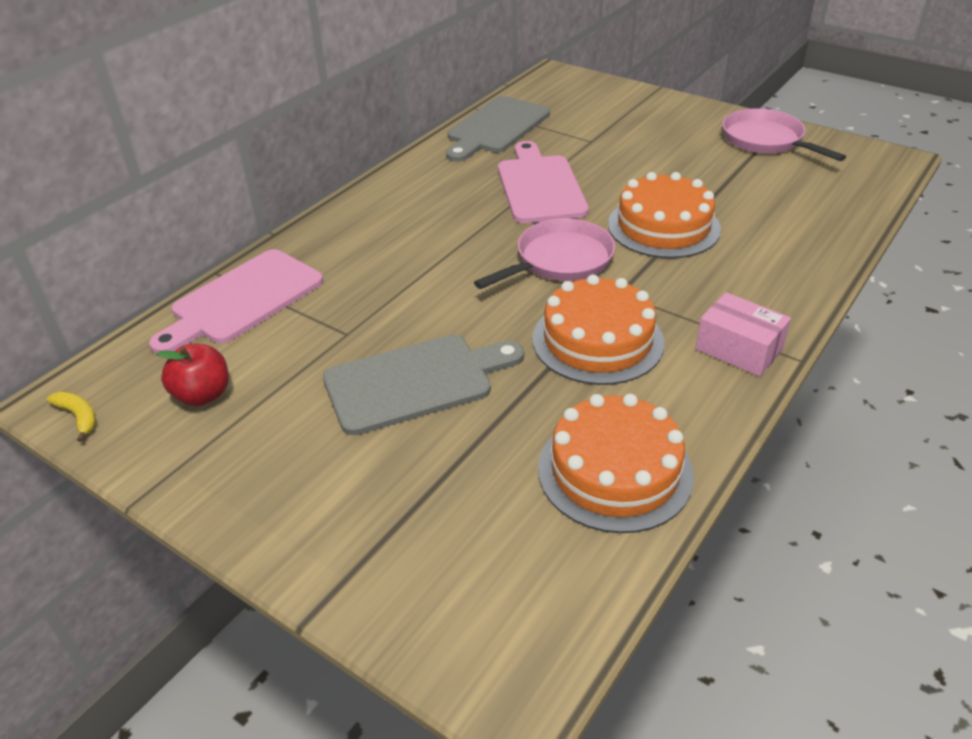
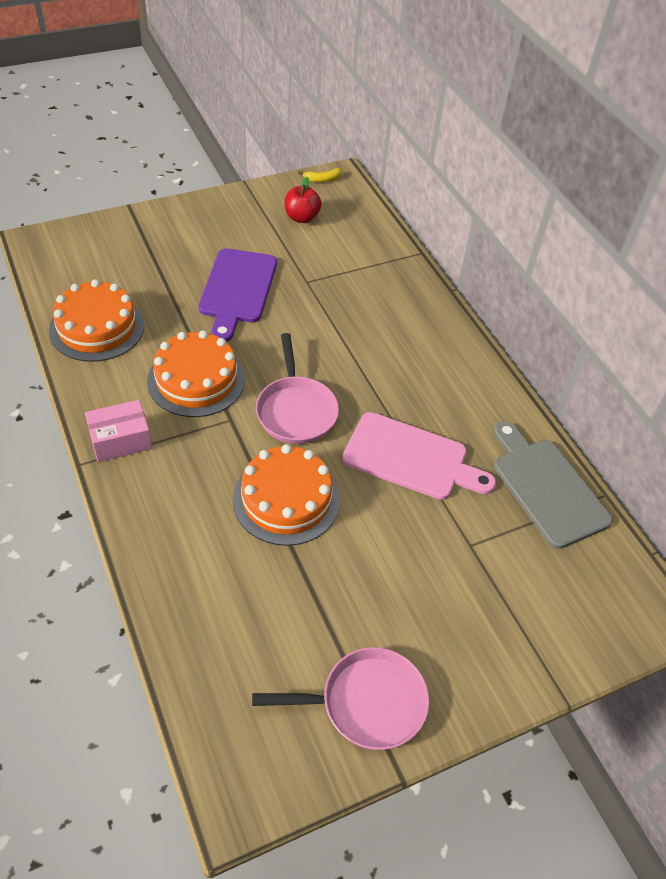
camera: 115 degrees right, 10 degrees up
pink cutting board [149,249,323,354] -> none
grey cutting board [323,335,524,435] -> purple cutting board [198,248,277,342]

